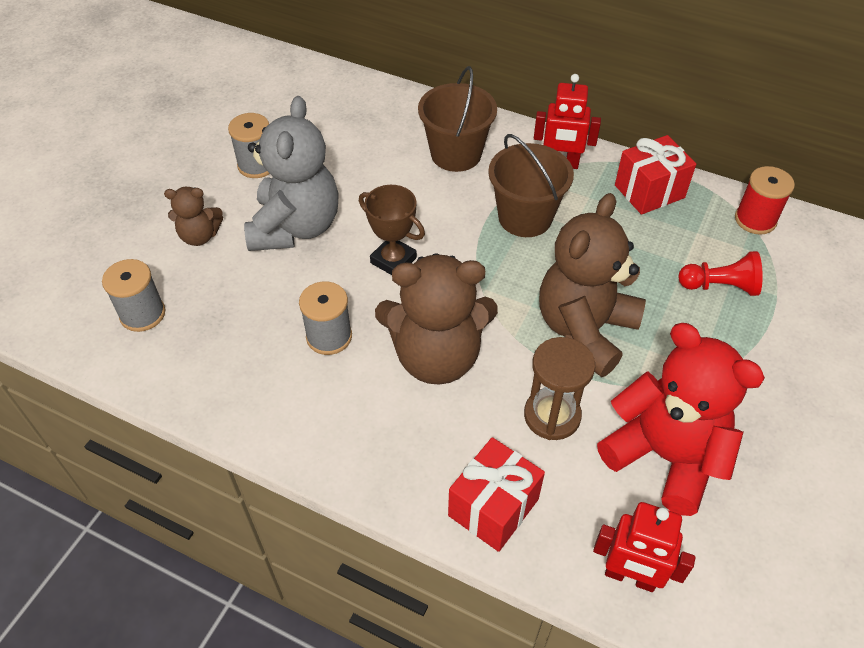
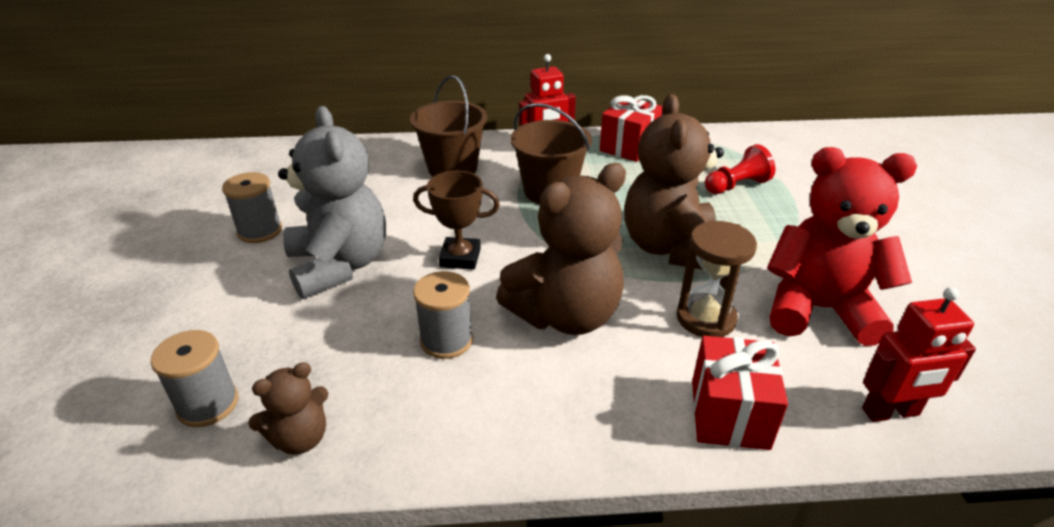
camera: 30 degrees left, 15 degrees down
brown teddy bear [164,187,223,246] -> brown teddy bear moved to [248,362,329,455]
red spool [735,166,795,235] -> none

